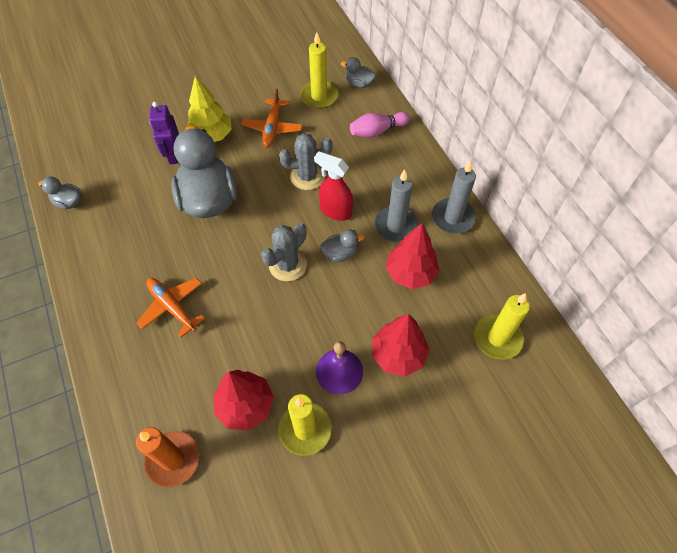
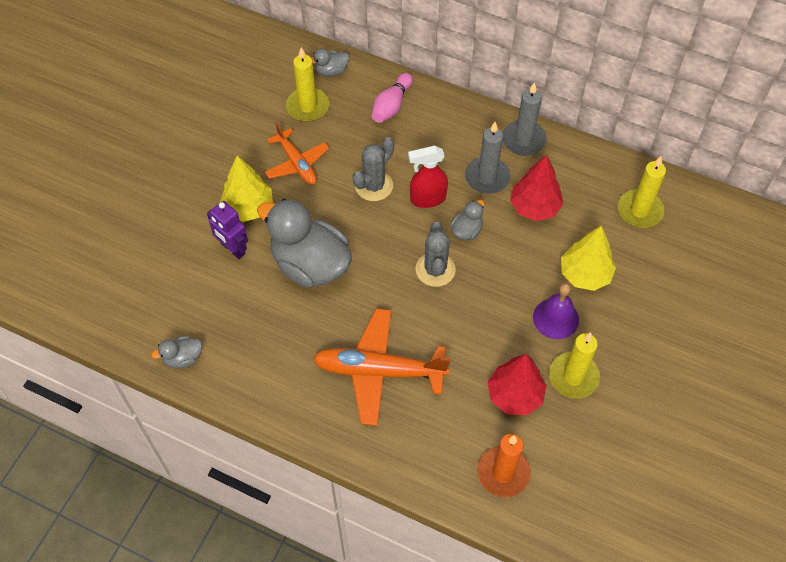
camera: 40 degrees left, 0 degrees up
orange plane [137,278,205,338] -> orange plane [313,309,450,426], size x1.62
red tree [372,314,429,377] -> yellow tree [561,226,616,291]

